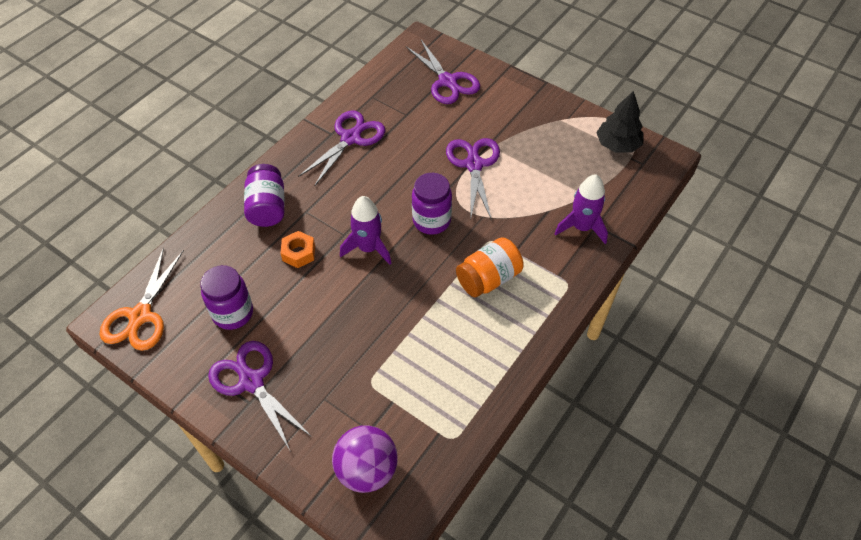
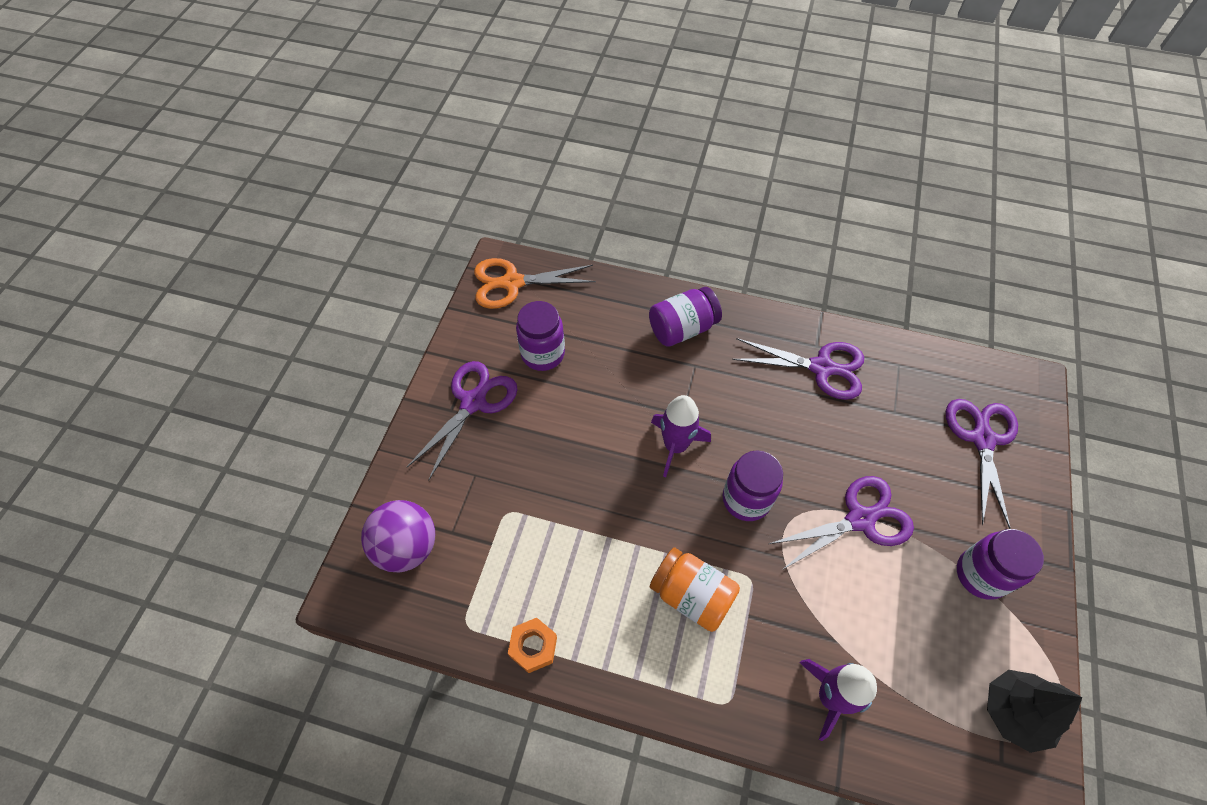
camera: 70 degrees right, 5 degrees up
orange nut [280,231,315,268] -> orange nut moved to [508,618,557,673]
purple scissors [406,40,480,104] -> purple scissors turned 150 degrees clockwise [946,399,1018,529]
none -> purple jar [957,529,1044,600]

